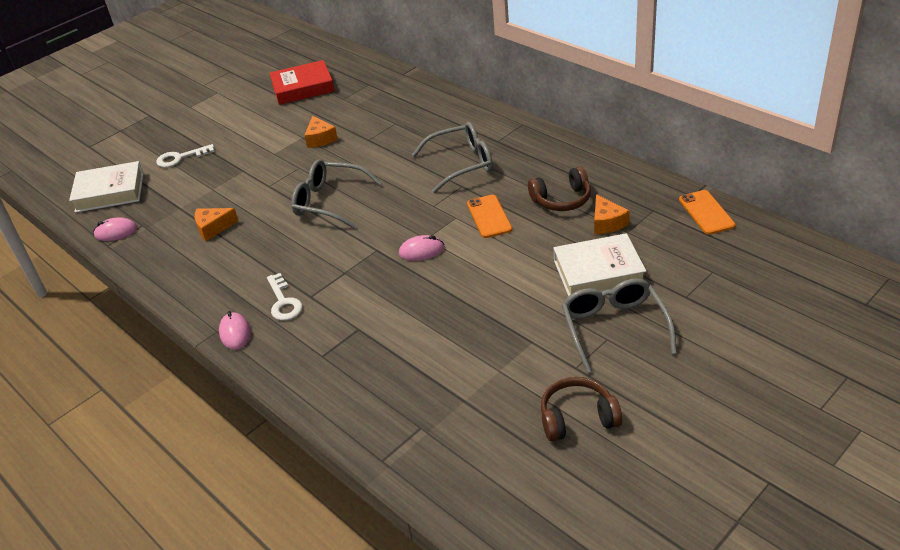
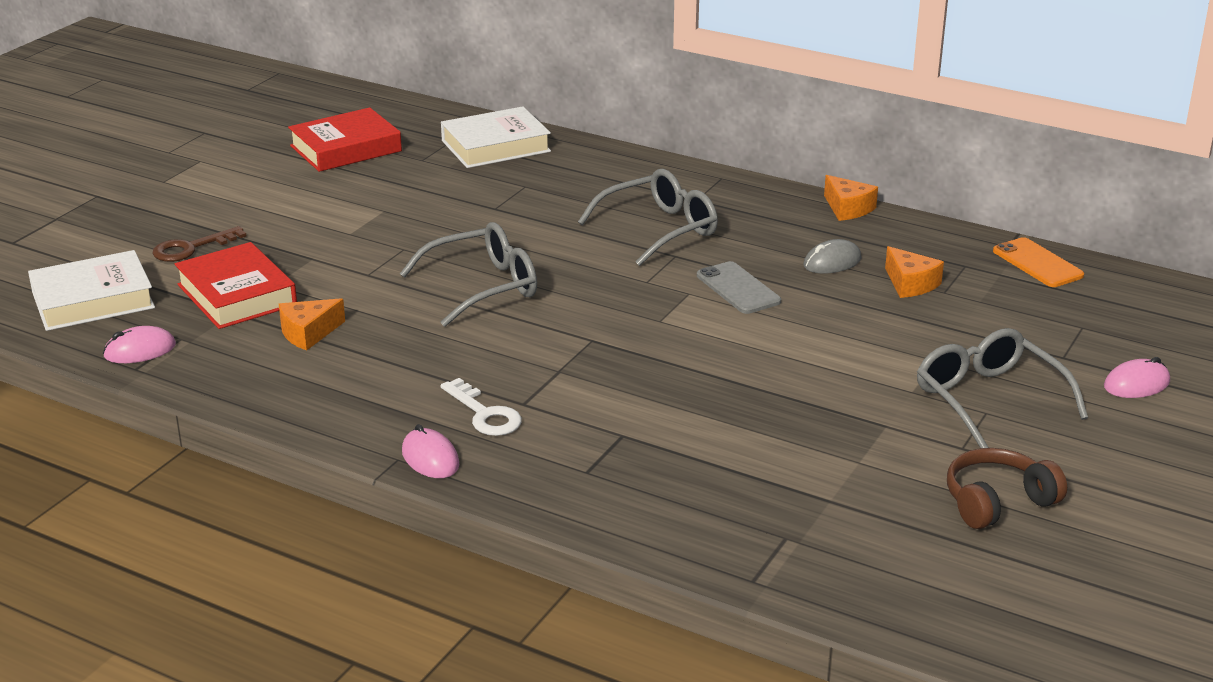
camera: 20 degrees left, 10 degrees down
white key [156,144,214,168] -> brown key [152,226,247,262]
grey glasses [291,159,382,228] -> grey glasses turned 150 degrees clockwise [400,222,537,327]
orange cheese [304,116,338,148] -> orange cheese moved to [824,175,878,221]
pink mouse [399,235,445,261] -> pink mouse moved to [1104,357,1170,398]
orange phone [467,195,512,238] -> grey phone [697,261,781,314]
brown headphones [528,166,591,211] -> grey mouse [803,239,861,274]
white book [554,233,646,296] -> white book moved to [441,106,551,168]
none -> red book [175,242,297,329]

